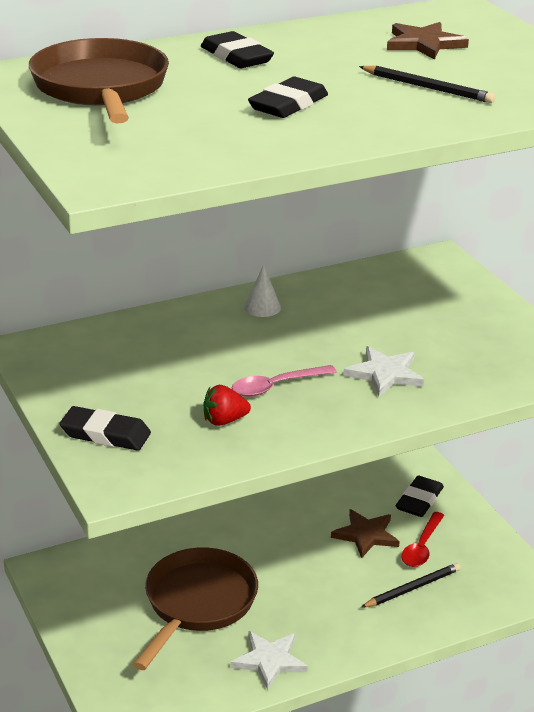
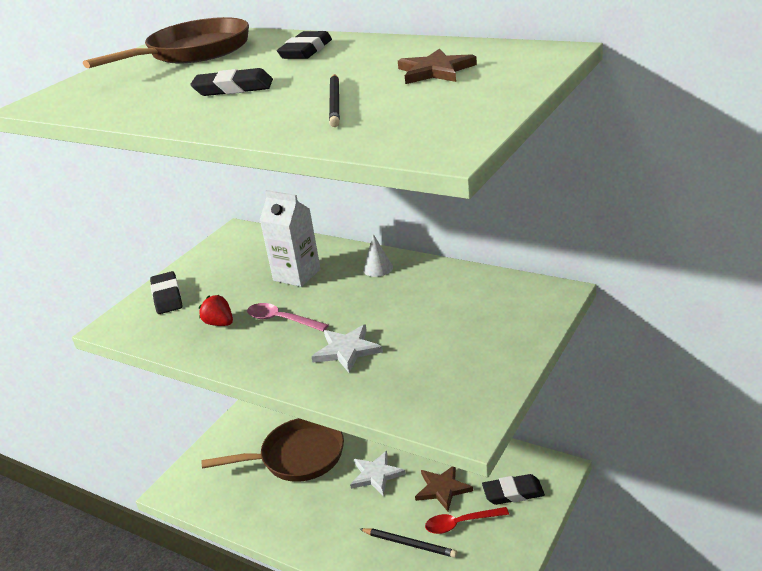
camera: 60 degrees right, 0 degrees up
white star [231,631,308,690] -> white star moved to [350,451,406,496]
none -> white carton [260,190,321,287]

